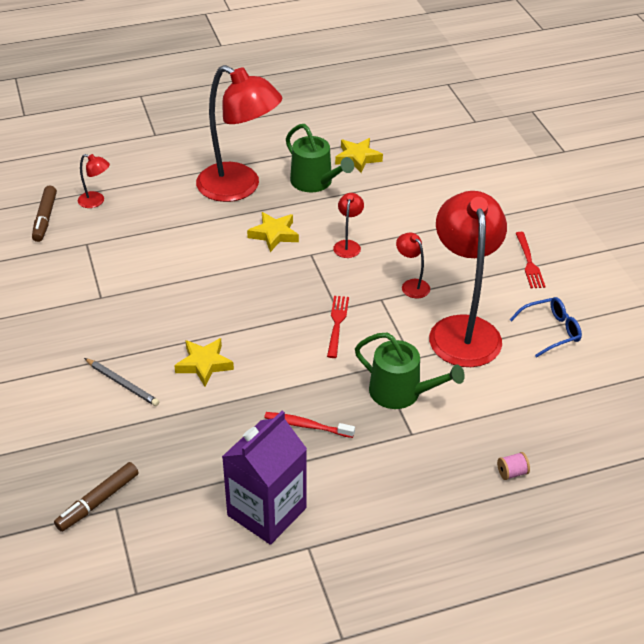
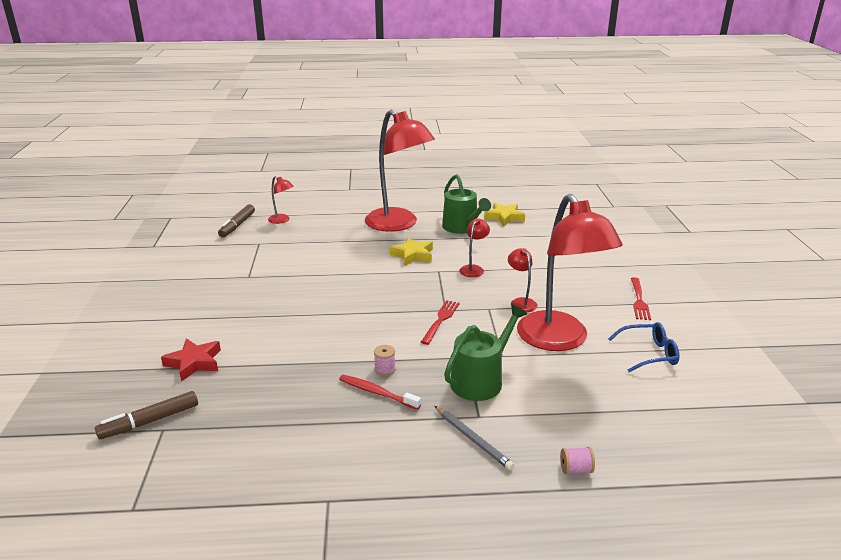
camera: 15 degrees right, 15 degrees down
grey pencil [84,358,159,406] -> grey pencil moved to [435,406,514,470]
yellow star [174,338,234,386] -> none
purple carton [222,411,307,545] -> none
green watering can [355,333,465,409] -> green watering can turned 90 degrees counterclockwise [444,304,527,401]
red lamp [429,191,507,367] -> red lamp turned 150 degrees clockwise [517,194,623,351]
none -> red star [161,338,221,382]
none -> pink spool [374,345,396,376]

